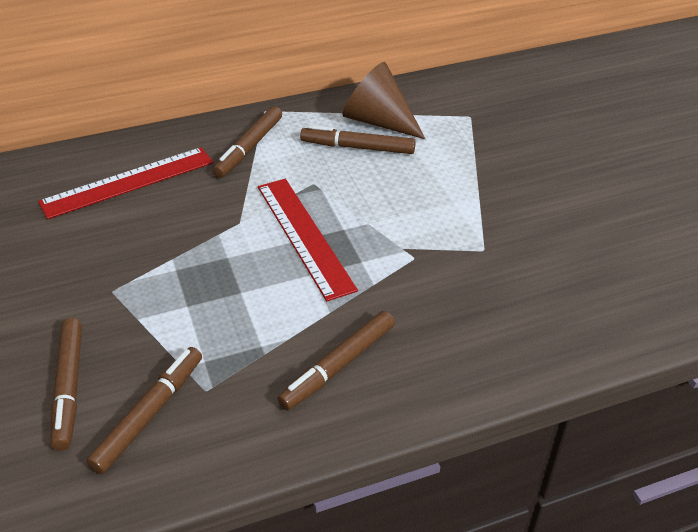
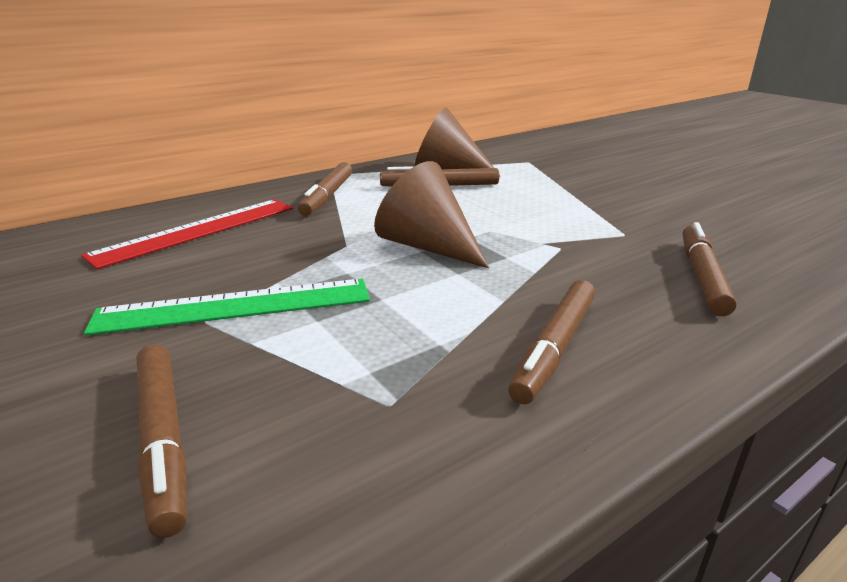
camera: 15 degrees left, 15 degrees down
brown marker [86,347,202,474] -> brown marker moved to [683,222,737,316]
red ruler [258,179,358,301] -> brown cone [374,161,489,268]
none -> green ruler [84,279,370,336]

